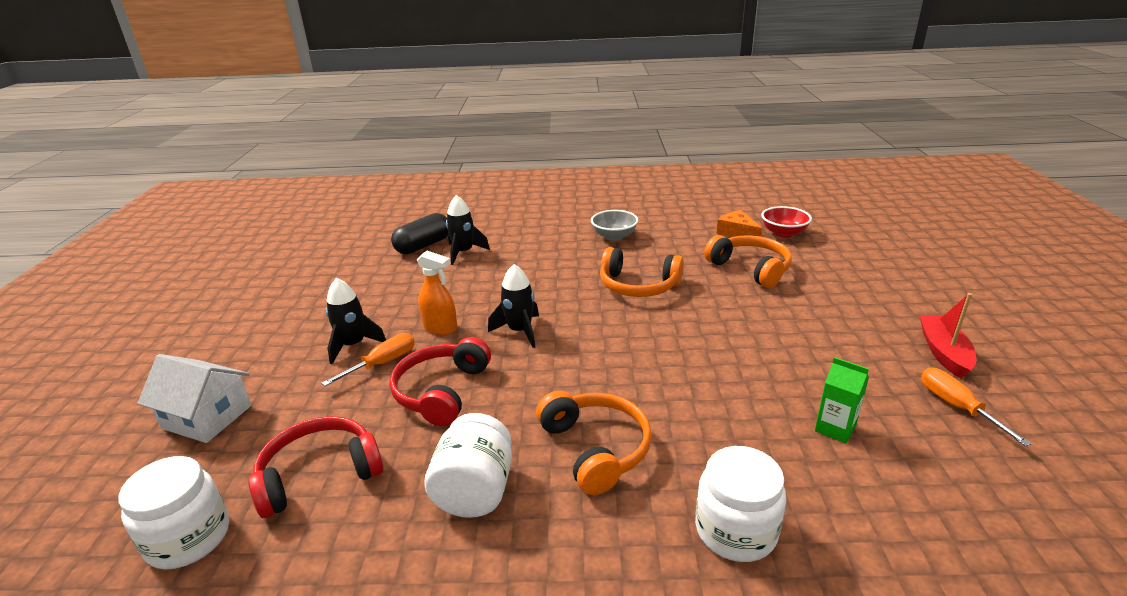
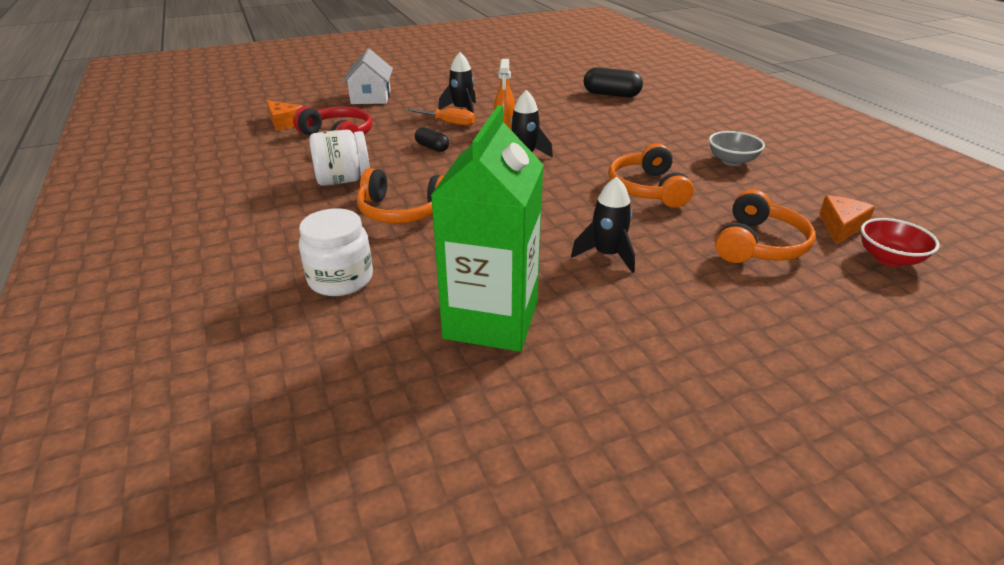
camera: 65 degrees right, 5 degrees up
white jar [118,456,229,570] -> orange cheese [266,100,303,131]
red headphones [390,337,491,426] -> black capsule [415,127,449,152]
black rocket [446,195,490,265] -> black rocket moved to [571,177,635,273]
orange headphones [536,391,652,495] -> orange headphones turned 60 degrees clockwise [357,168,445,223]
green carton [815,357,869,443] -> green carton [431,105,544,352], size x2.44
red boat [919,293,976,379] -> none
orange screwdriver [921,368,1032,446] -> none

